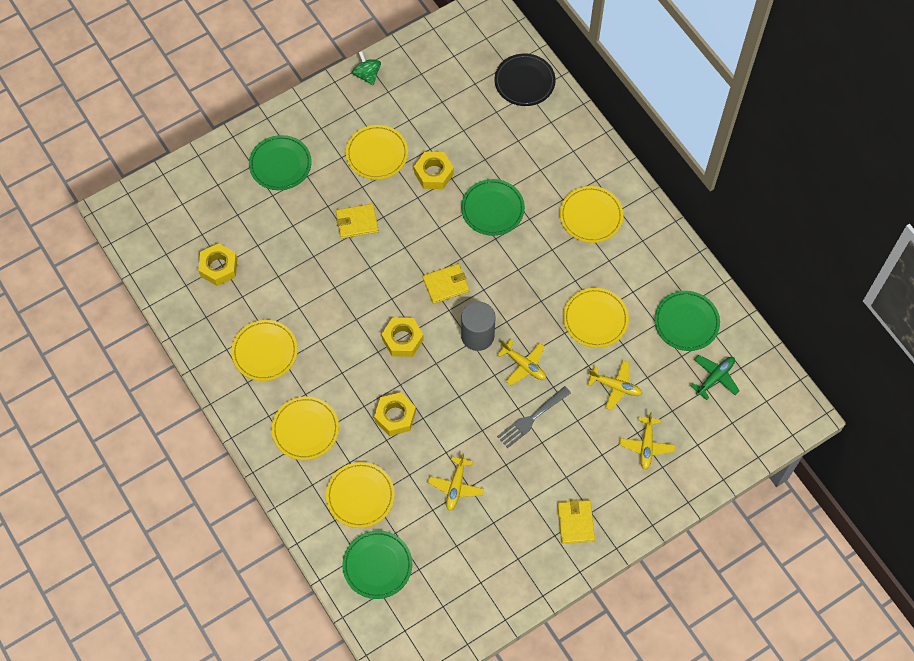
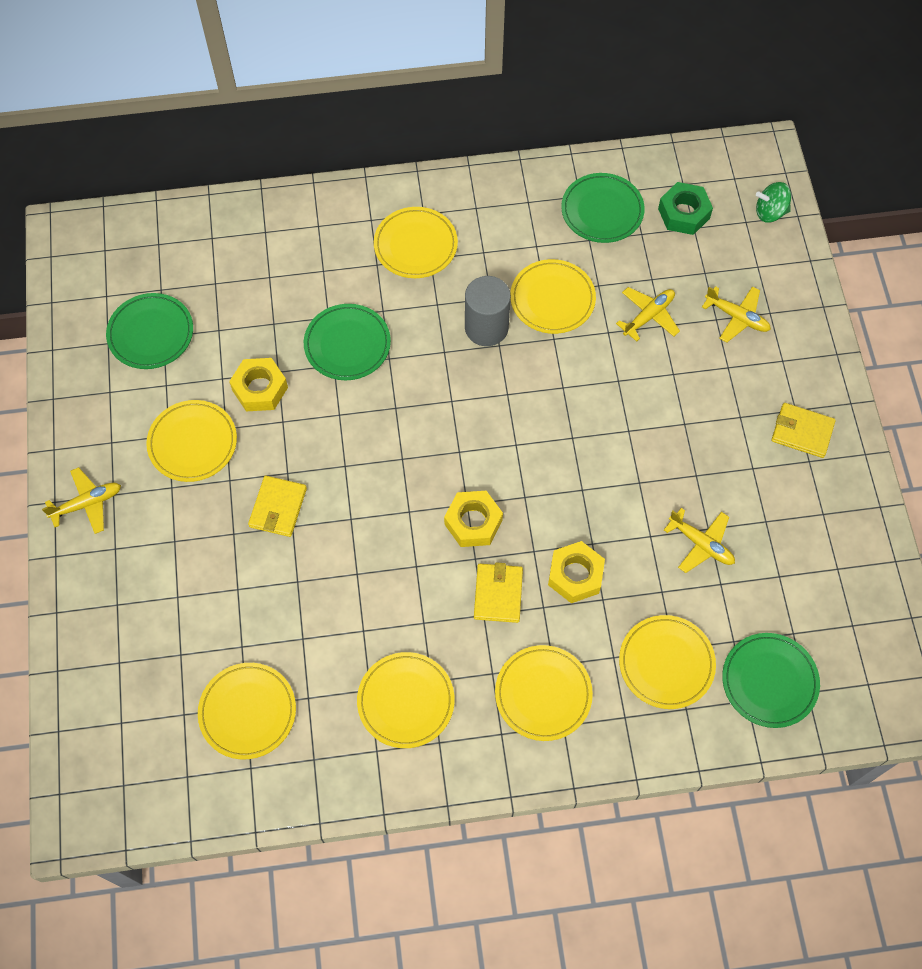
camera: 65 degrees left, 0 degrees up
yellow nut [198,243,237,286] -> yellow plate [198,663,296,759]
green plate [249,135,311,190] -> green plate moved to [106,293,193,369]
green spinning top [352,51,381,85] -> green spinning top moved to [756,182,791,223]
yellow wallet [423,264,469,304] -> yellow wallet moved to [474,562,523,623]
grey cylinder [461,302,495,351] -> grey cylinder moved to [465,276,511,346]
black plate [494,54,556,106] -> none
yellow plane [497,340,546,385] -> yellow plane moved to [42,467,121,534]
grey fork [497,386,571,448] -> none
green plane [690,355,740,400] -> green nut [658,182,713,235]

